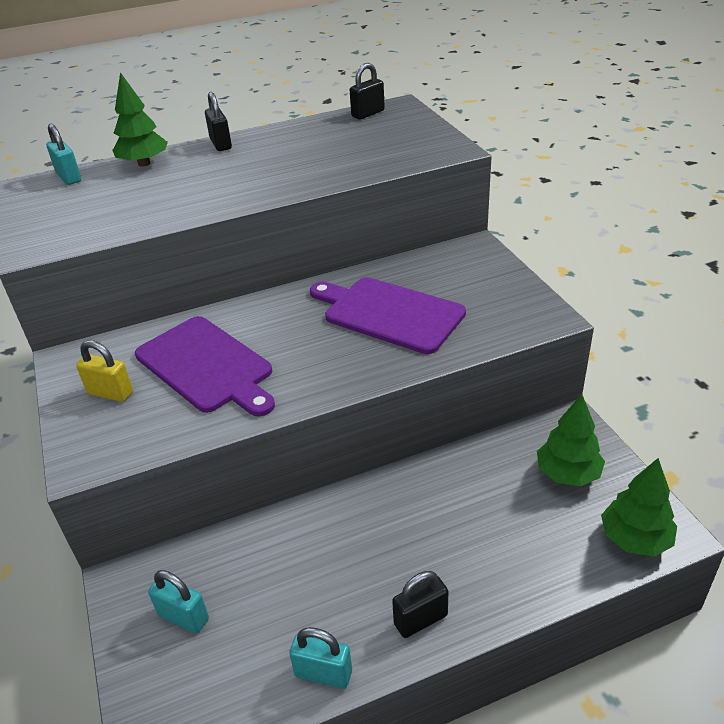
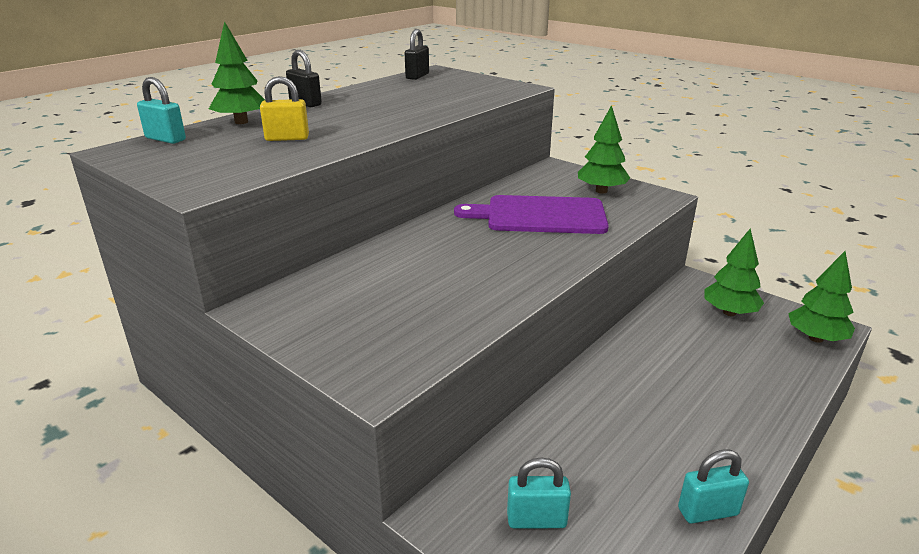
camera: 30 degrees left, 10 degrees down
yellow padlock [76,340,133,402] -> yellow padlock moved to [260,76,309,141]
purple cutting board [135,316,275,417] -> none
black padlock [392,571,448,638] -> none
none -> green tree [578,105,630,194]

